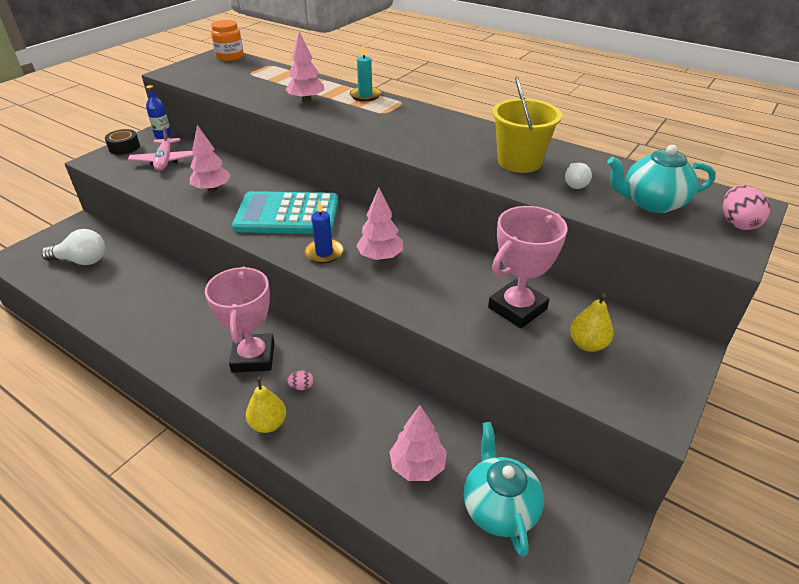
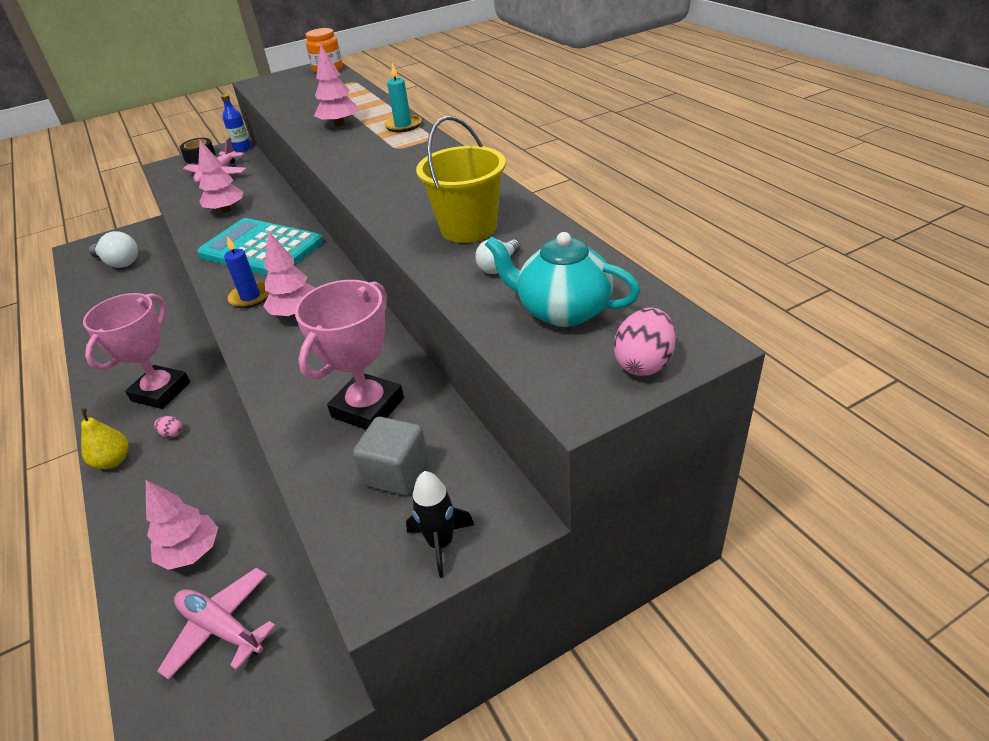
camera: 30 degrees right, 0 degrees up
turquoise teapot [463,422,544,557] -> pink plane [157,568,276,680]
pink trophy [488,206,568,329] -> pink trophy turned 45 degrees counterclockwise [295,280,404,430]
yellow pear [570,293,614,352] -> grey cube [353,417,429,495]
none -> black rocket [406,471,474,578]

